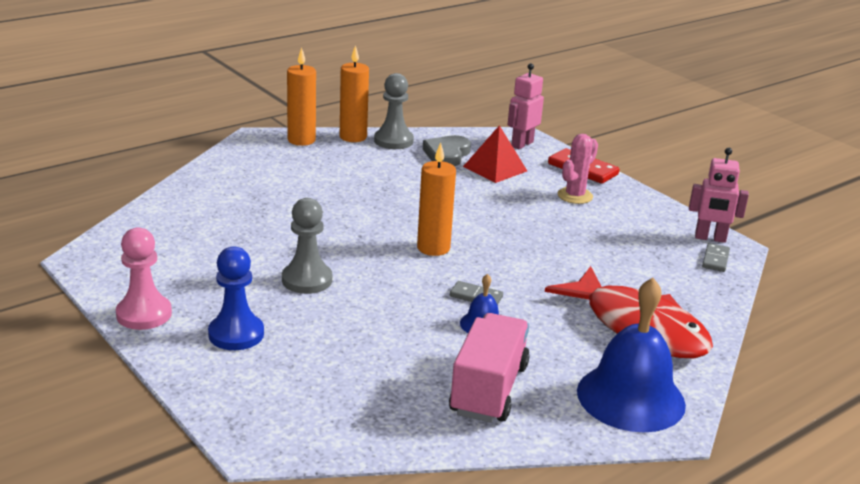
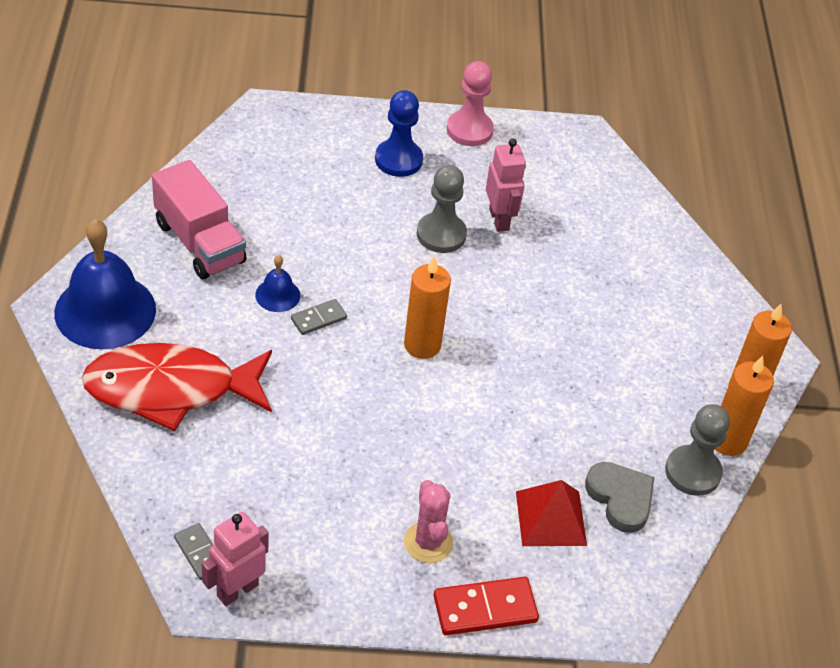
camera: 125 degrees right, 20 degrees up
pink robot [508,63,544,149] -> pink robot moved to [486,139,526,232]

